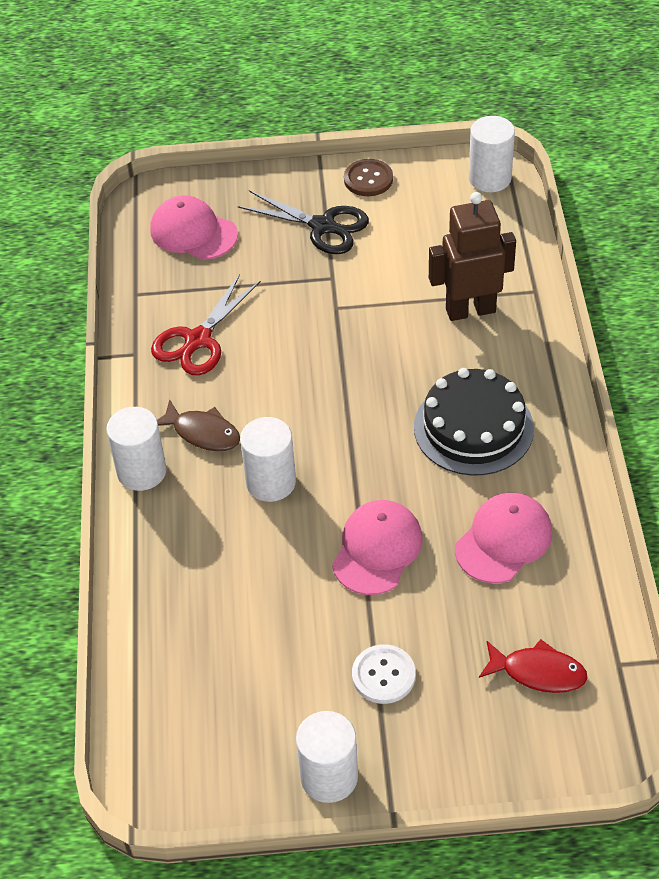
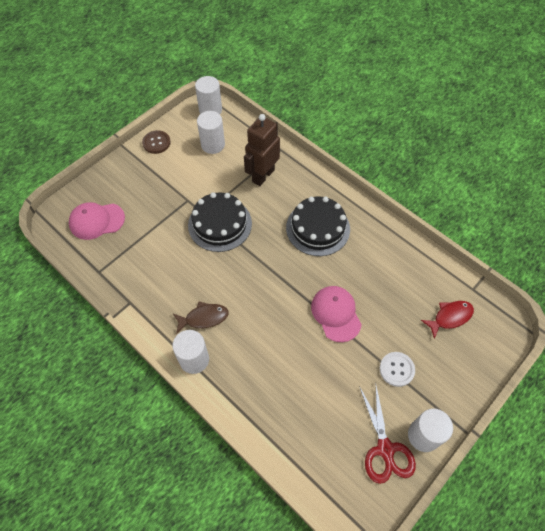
camera: 45 degrees left, 10 degrees up
red scissors [151,274,261,375] -> red scissors moved to [359,386,416,484]
black scissors [238,190,369,254] -> none
white cylinder [240,417,296,502] -> white cylinder moved to [197,111,225,154]
pink cap [455,493,552,583] -> none
none -> black cake [188,192,252,252]

